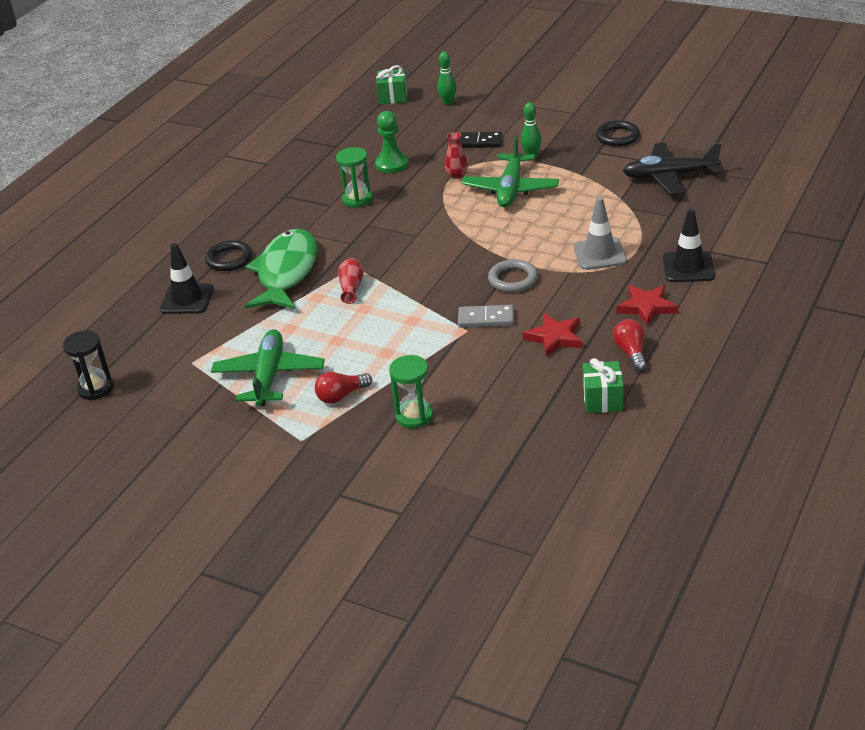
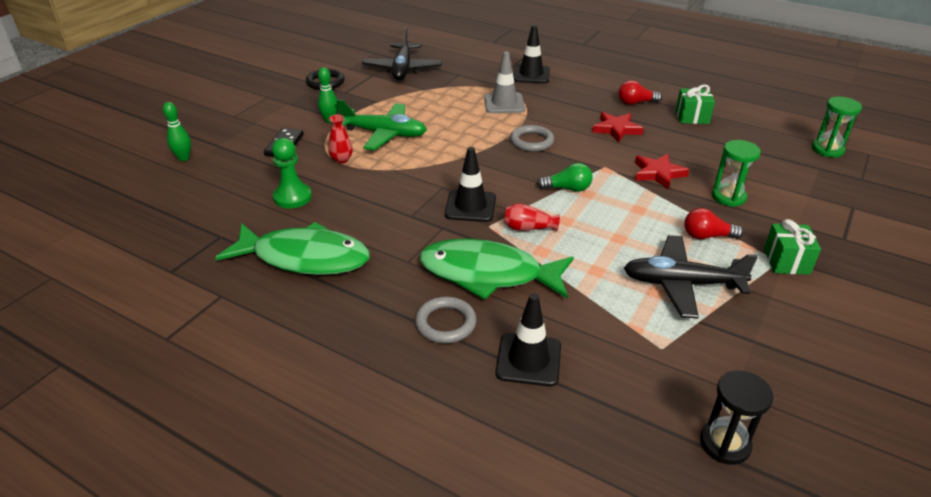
camera: 90 degrees left, 0 degrees up
black ring [205,240,252,271] -> grey ring [415,297,477,343]
green plane [211,329,325,406] -> black plane [624,235,758,319]
red light bulb [315,372,372,404] -> red light bulb turned 120 degrees clockwise [684,208,744,239]
green hourglass [336,147,373,208] -> green hourglass moved to [812,97,862,158]
green gift [376,65,407,104] -> green gift moved to [764,219,821,275]
grey domino [458,305,514,328] -> none
red star [617,285,678,326] -> red star moved to [635,153,689,190]
none -> green fish [215,222,370,275]
none -> black traffic cone [445,147,496,222]
none -> green light bulb [537,163,593,192]

